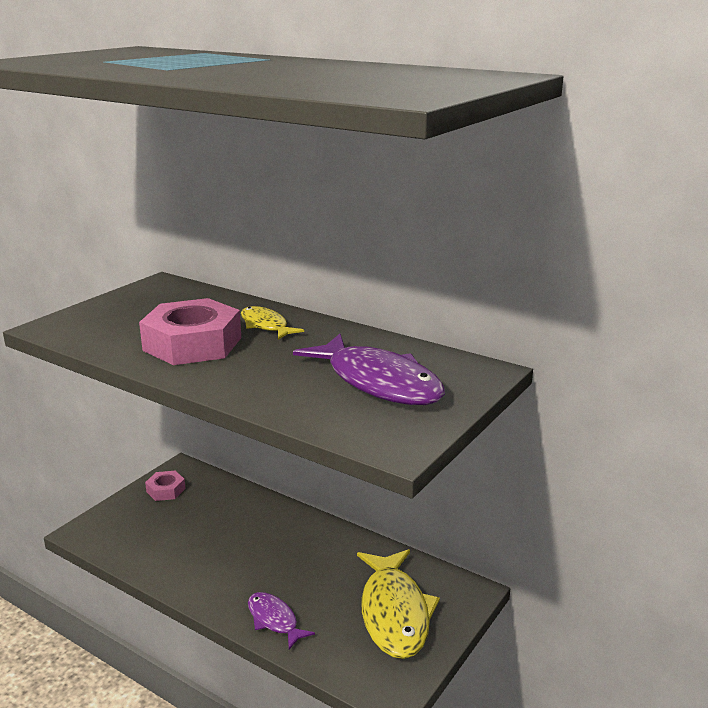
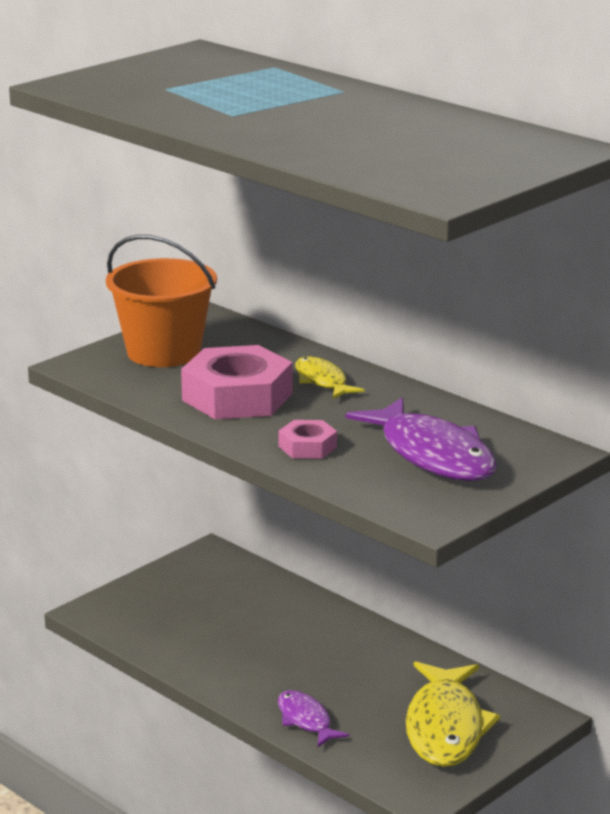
camera: 10 degrees right, 0 degrees up
pink nut [145,471,186,501] -> pink nut moved to [279,420,337,459]
none -> orange bucket [106,235,217,367]

